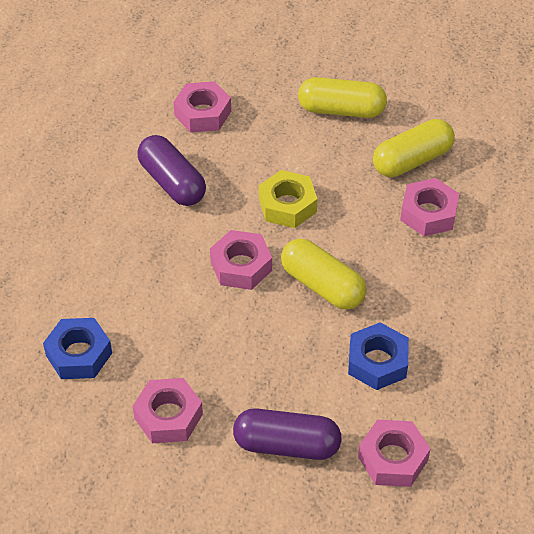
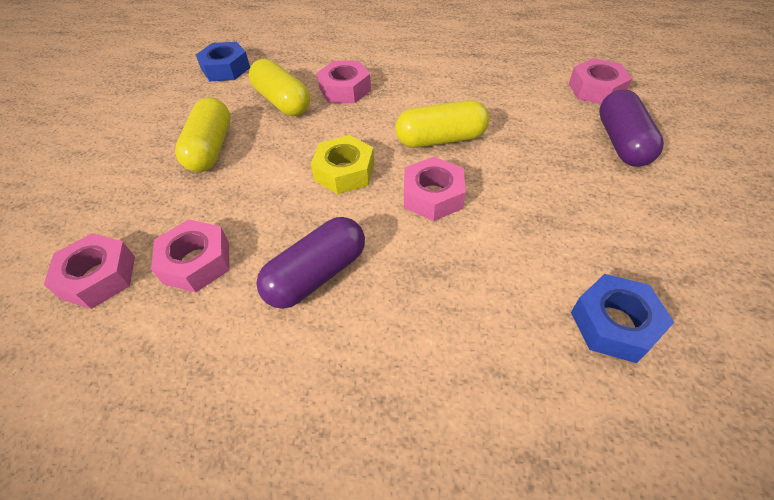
camera: 95 degrees left, 0 degrees up
pink nut [133,378,203,443] -> pink nut moved to [44,233,135,309]
yellow capsule [281,238,366,310] -> yellow capsule turned 45 degrees clockwise [395,100,489,148]
blue nut [348,322,409,390] -> blue nut moved to [196,42,250,81]

